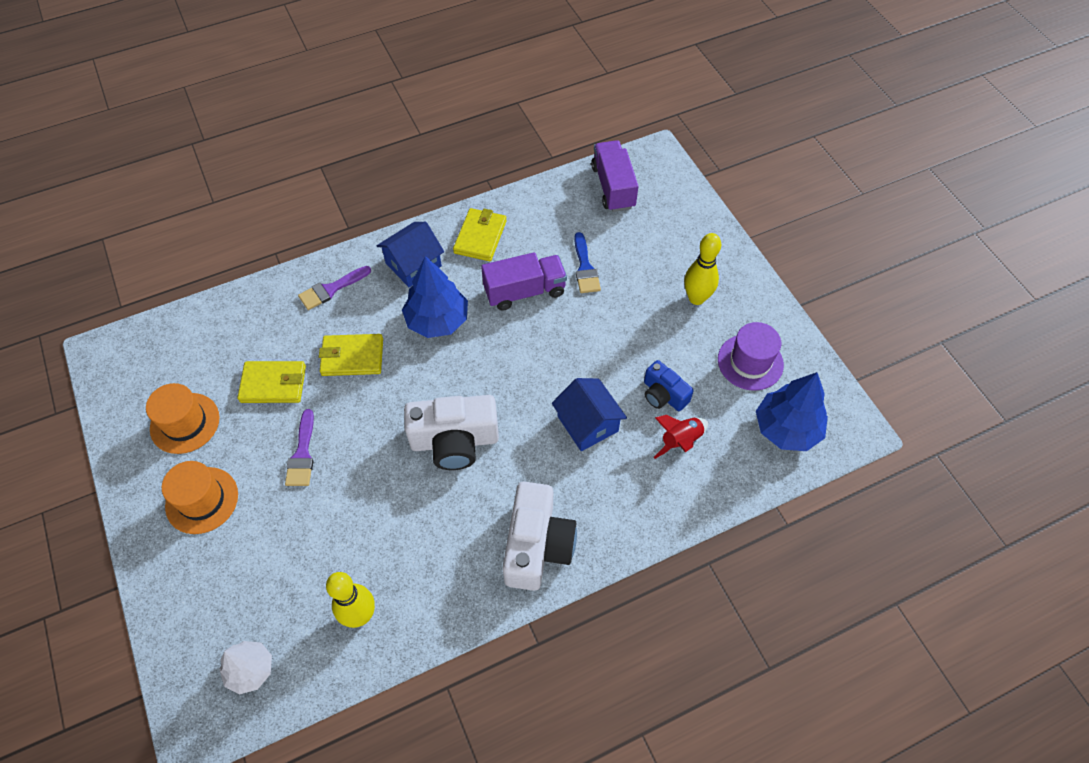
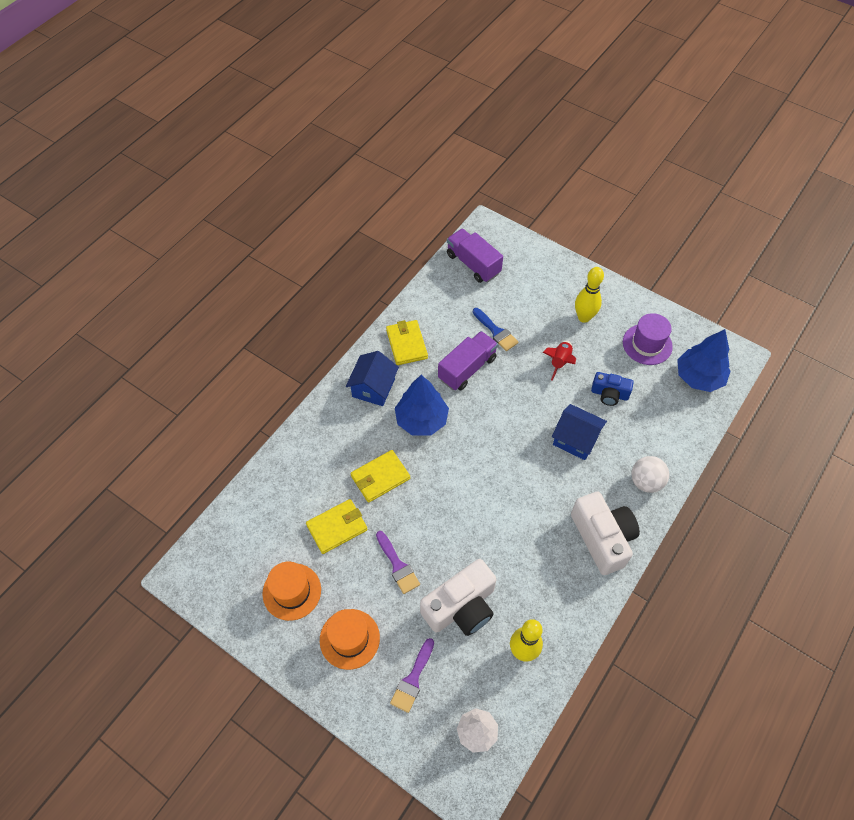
camera: 30 degrees left, 0 degrees up
purple brush [298,266,371,310] -> purple brush moved to [390,638,434,713]
white camera [404,395,499,470] -> white camera moved to [420,559,497,636]
red rocket [654,415,708,459] -> red rocket moved to [543,341,576,381]
none -> white ball [632,456,669,493]

